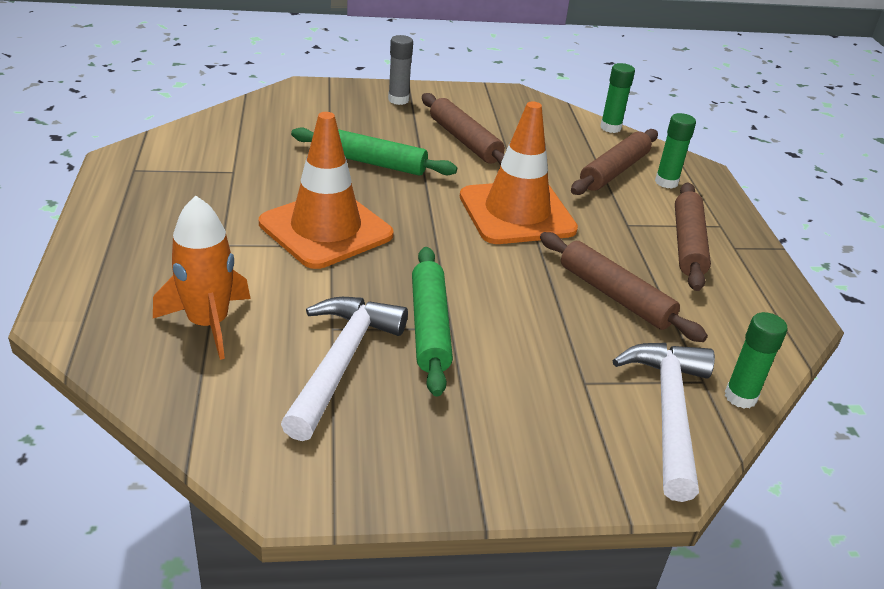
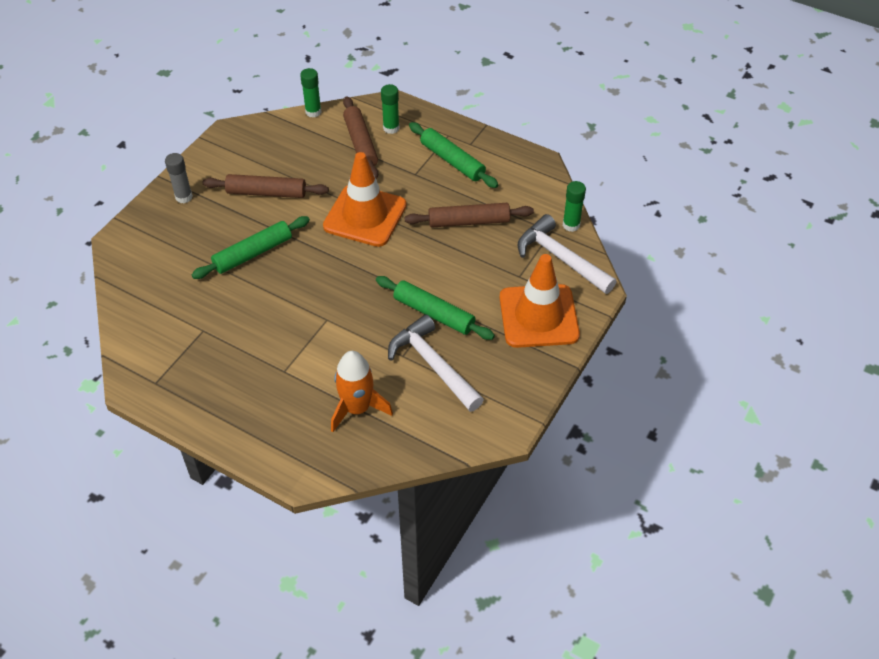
camera: 50 degrees left, 15 degrees up
orange traffic cone [259,112,393,269] -> orange traffic cone moved to [499,254,580,348]
brown rolling pin [675,183,711,291] -> green rolling pin [409,122,499,188]

